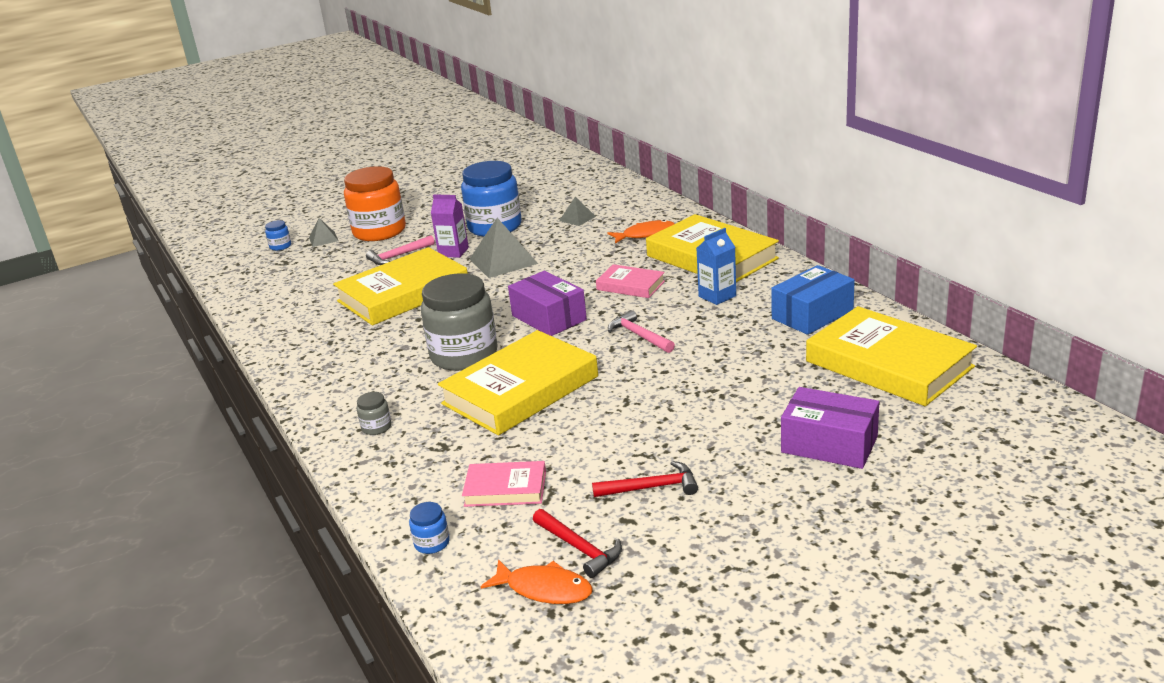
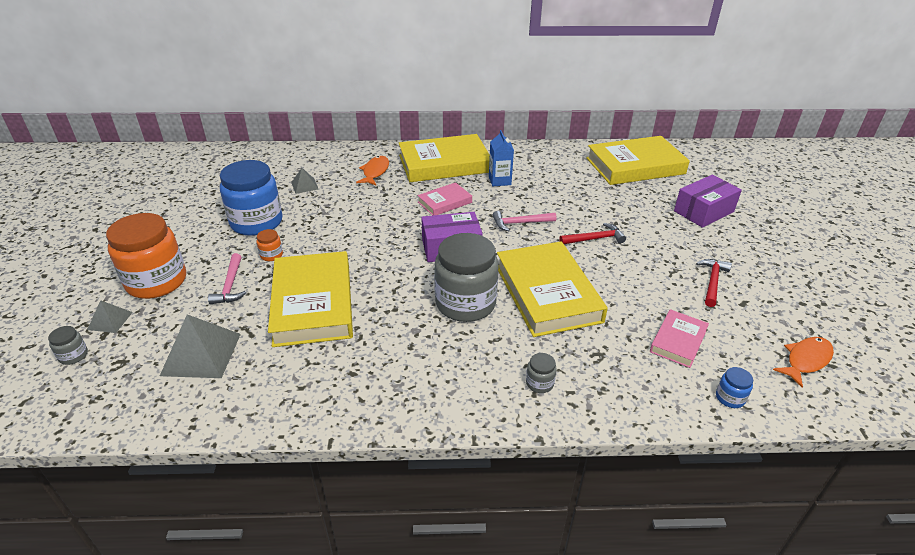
camera: 65 degrees left, 10 degrees up
blue jar [265,220,291,251] -> grey jar [48,326,88,365]
purple carton [431,194,469,258] -> orange jar [256,229,283,261]
grey pyramid [470,218,538,278] -> grey pyramid moved to [160,314,241,378]
red hammer [533,509,622,578] -> red hammer moved to [559,223,626,244]
blue box [771,265,855,335] -> none

